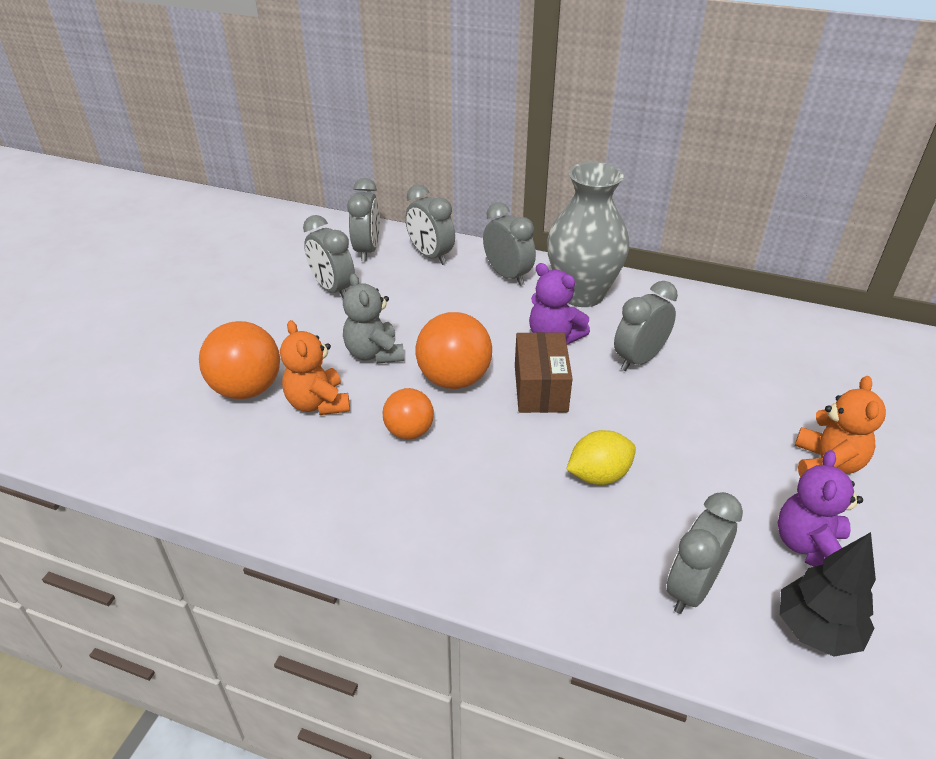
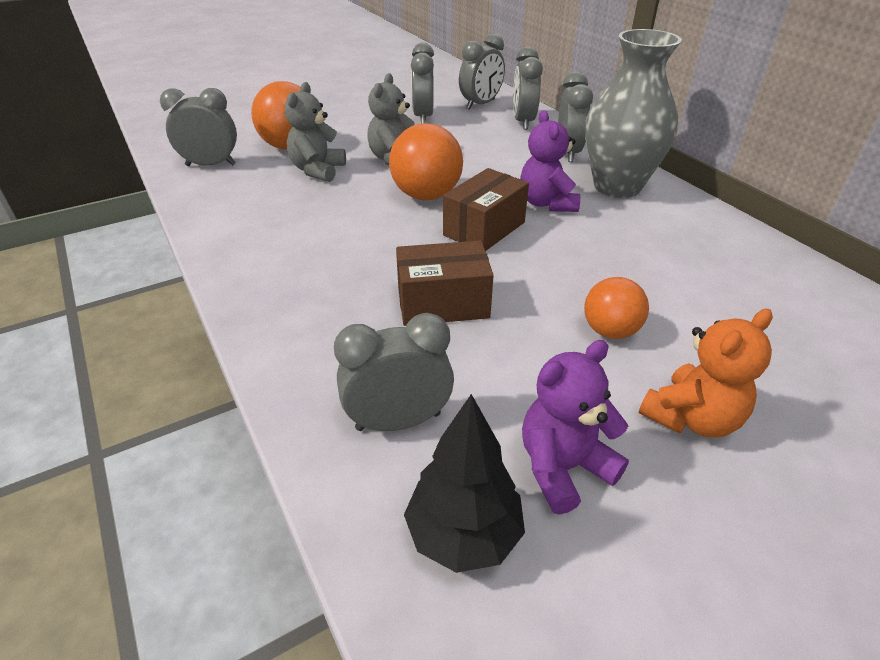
camera: 40 degrees right, 0 degrees up
orange teddy bear [280,320,350,415] -> grey teddy bear [285,82,346,182]
orange ball [382,388,434,439] -> orange ball moved to [584,277,649,339]
yellow lemon [566,430,636,485] -> brown box [396,240,494,326]
grey clock [614,281,678,371] -> grey clock moved to [160,88,237,166]

